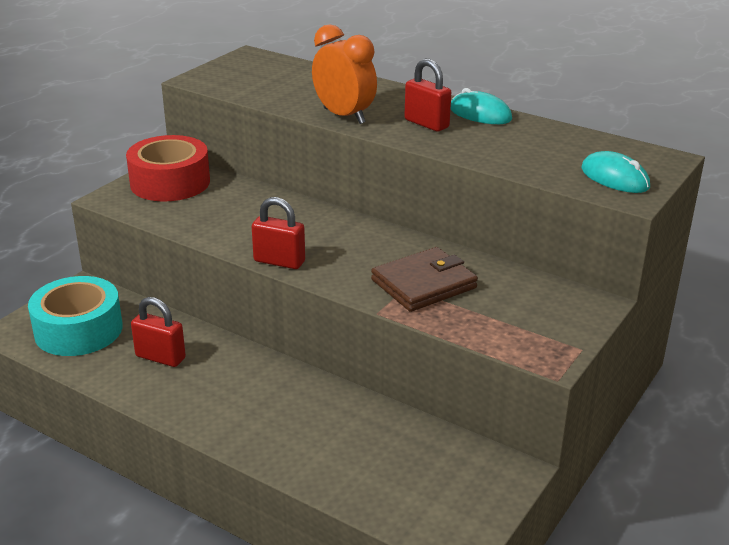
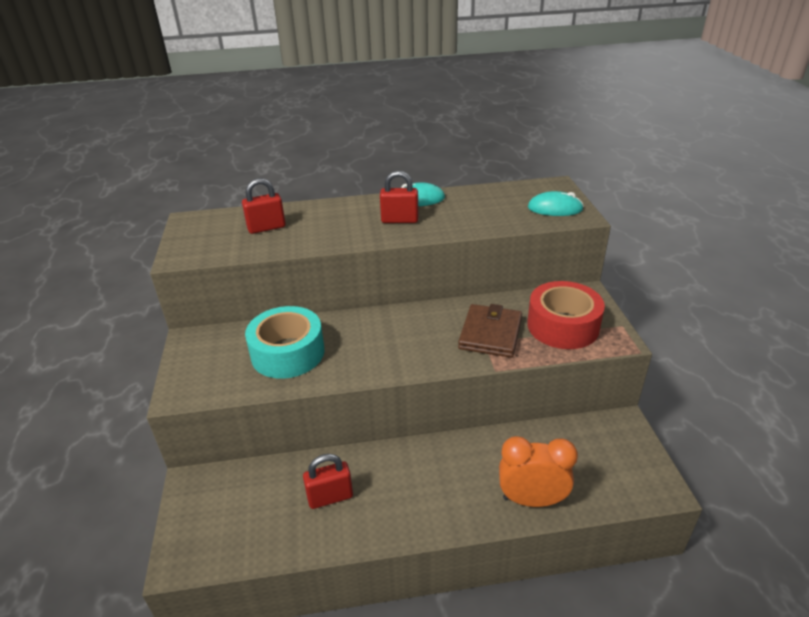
camera: 40 degrees left, 5 degrees up
turquoise tape [28,276,123,356] -> turquoise tape moved to [245,306,324,379]
red tape [126,135,210,202] -> red tape moved to [527,281,605,349]
red padlock [252,197,305,269] -> red padlock moved to [242,178,286,234]
orange clock [312,24,377,124] -> orange clock moved to [499,436,578,507]

